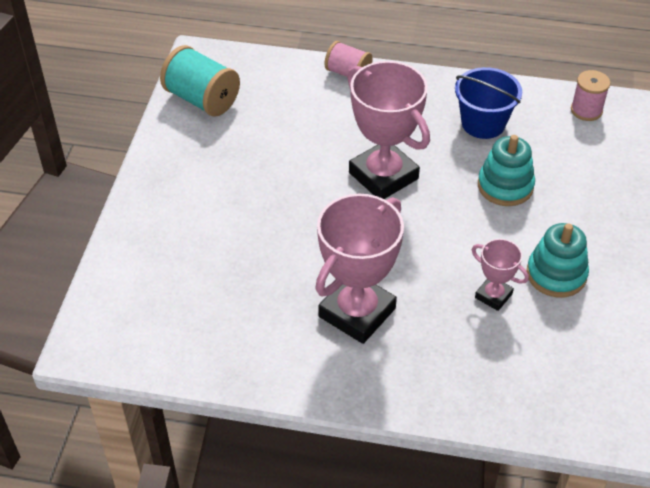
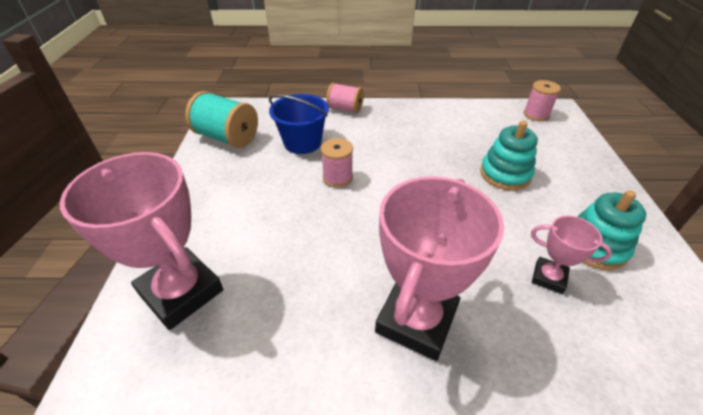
camera: 10 degrees left, 5 degrees down
pink trophy [347,61,430,199] -> pink trophy moved to [60,152,223,330]
blue bucket [455,67,522,139] -> blue bucket moved to [269,94,329,154]
none -> pink spool [321,138,353,188]

